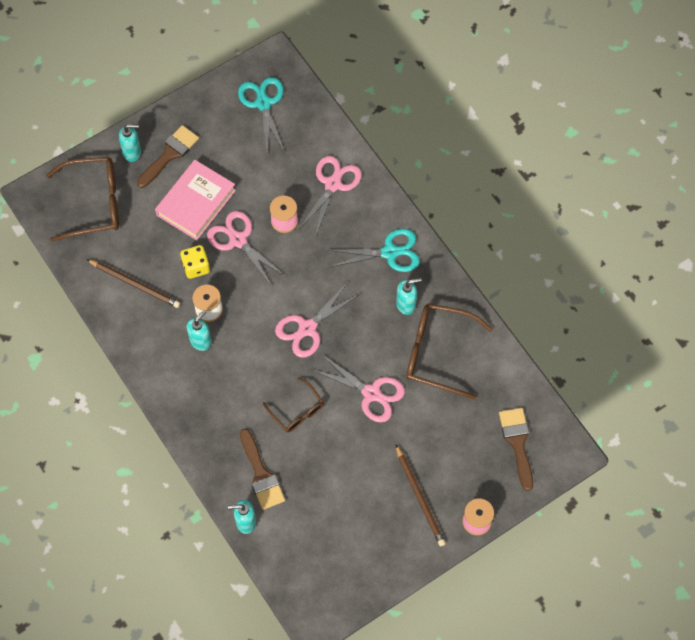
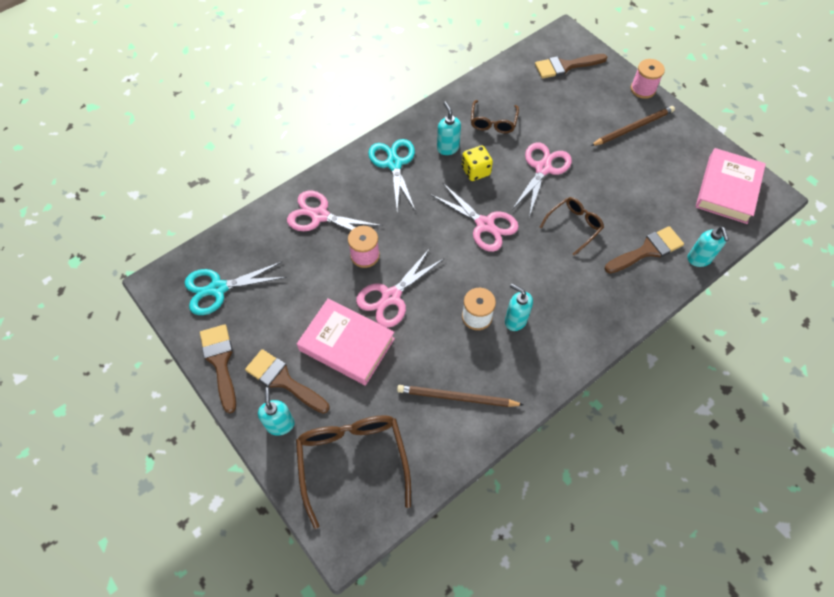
camera: 95 degrees left, 5 degrees down
brown pencil [86,259,180,308] -> brown pencil turned 105 degrees counterclockwise [397,385,523,407]
yellow dice [180,245,210,279] -> yellow dice moved to [462,145,493,181]
brown glasses [406,303,493,399] -> brown glasses [471,100,519,133], size x0.58
none -> brown brush [200,324,236,414]
none -> pink book [696,148,766,224]

